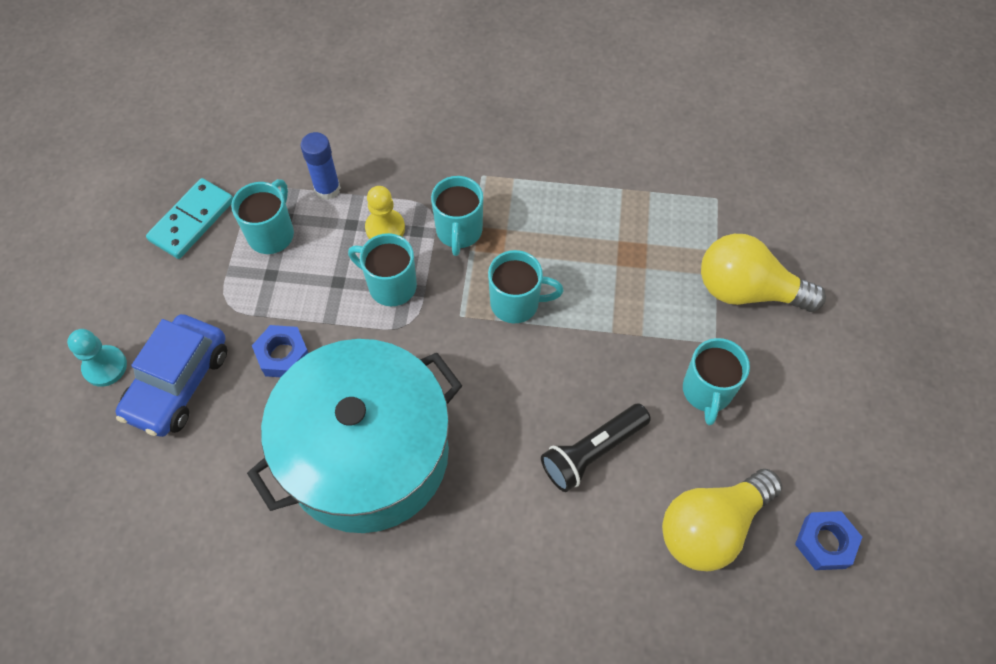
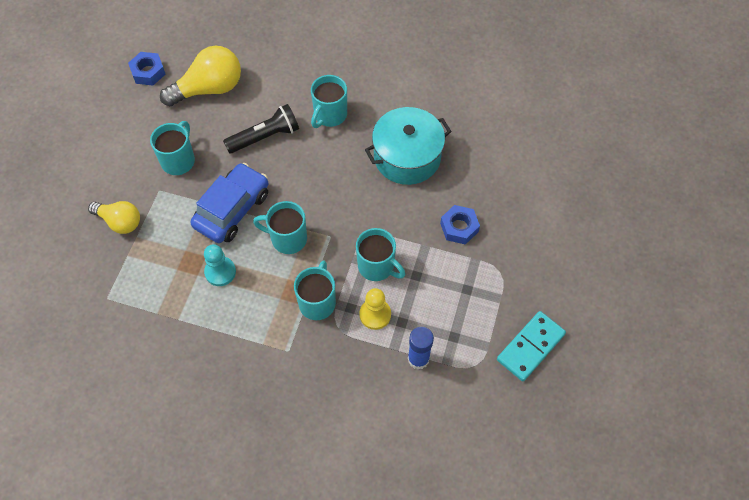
camera: 170 degrees left, 0 degrees up
turquoise pawn [67,329,127,387] -> turquoise pawn moved to [204,244,236,286]
blue car [116,314,227,437] -> blue car moved to [191,163,268,243]
turquoise mug [231,179,294,254] -> turquoise mug moved to [311,75,347,128]
turquoise pot [247,339,462,533] -> turquoise pot [365,107,452,185], size x0.64
yellow light bulb [701,234,826,312] -> yellow light bulb [88,201,140,234], size x0.64

